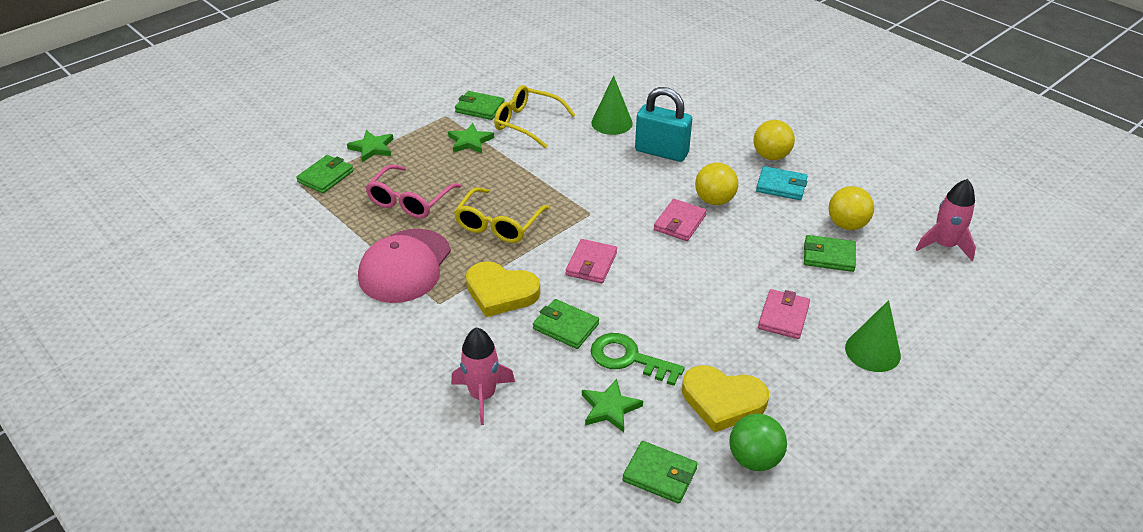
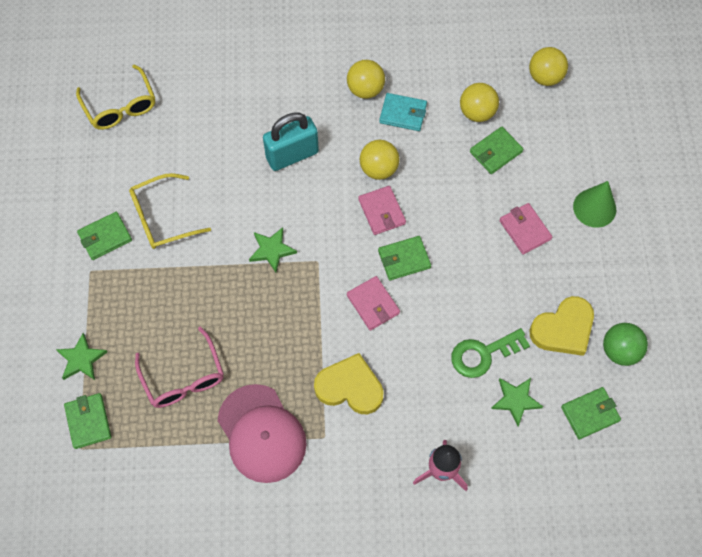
camera: 50 degrees left, 25 degrees up
green star [448,123,494,153] -> green star moved to [249,227,297,272]
yellow glasses [454,187,549,243] -> yellow glasses moved to [76,65,155,130]
yellow heart [466,261,540,317] -> yellow heart turned 135 degrees counterclockwise [314,353,384,414]
green wallet [533,299,599,349] -> green wallet moved to [378,236,431,280]
green cone [591,75,633,135] -> none
turquoise wallet [756,166,807,200] -> turquoise wallet turned 45 degrees clockwise [379,93,427,131]
pink rocket [916,179,976,261] -> yellow ball [529,47,568,86]

